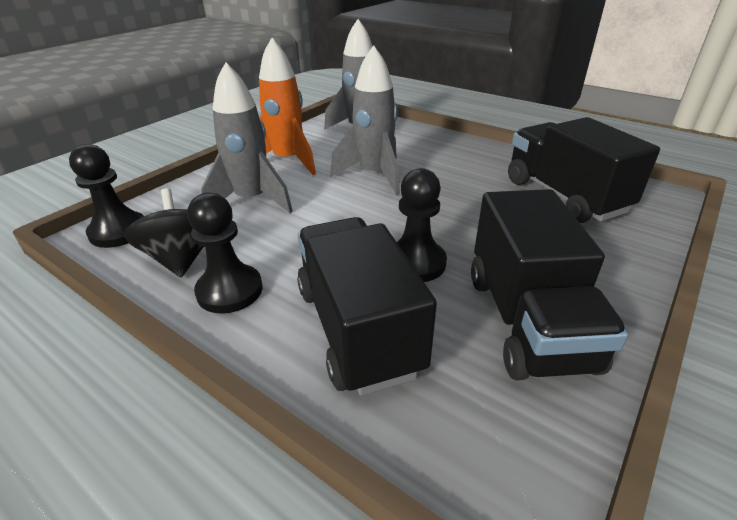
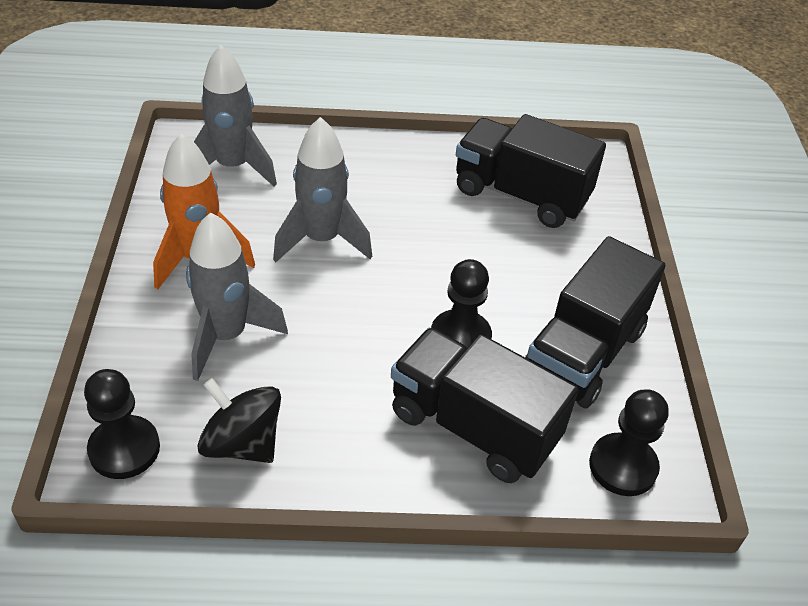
camera: 40 degrees left, 10 degrees up
black pawn [187,193,262,313] -> black pawn moved to [589,389,669,496]
black truck [471,189,629,381] -> black truck turned 75 degrees clockwise [525,236,665,409]

